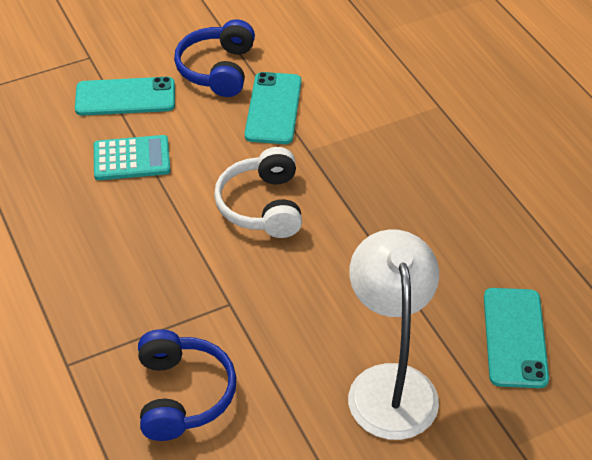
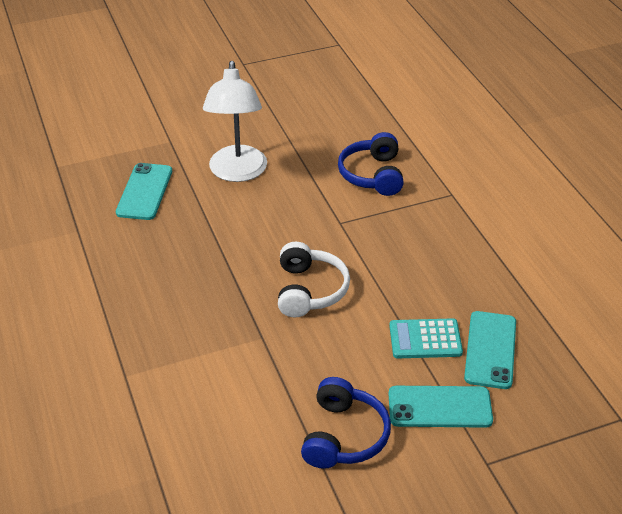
camera: 175 degrees left, 5 degrees down
turquoise phone [245,72,302,144] -> turquoise phone moved to [464,311,516,389]

